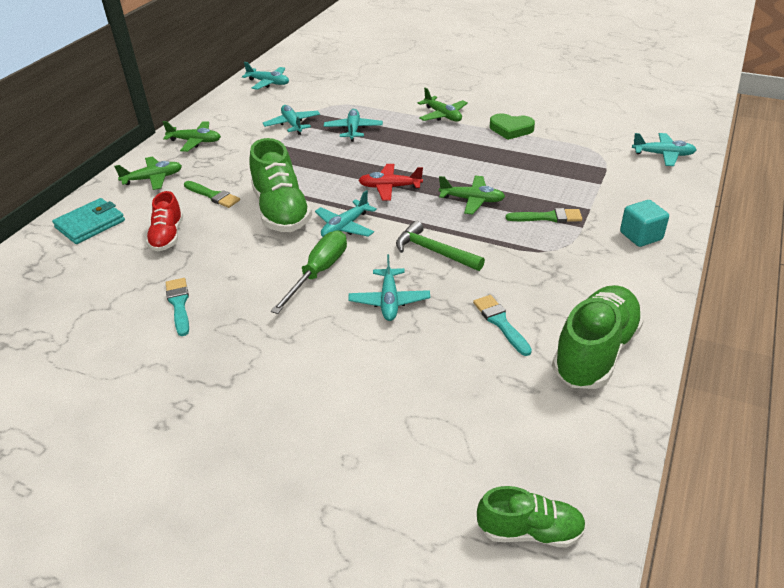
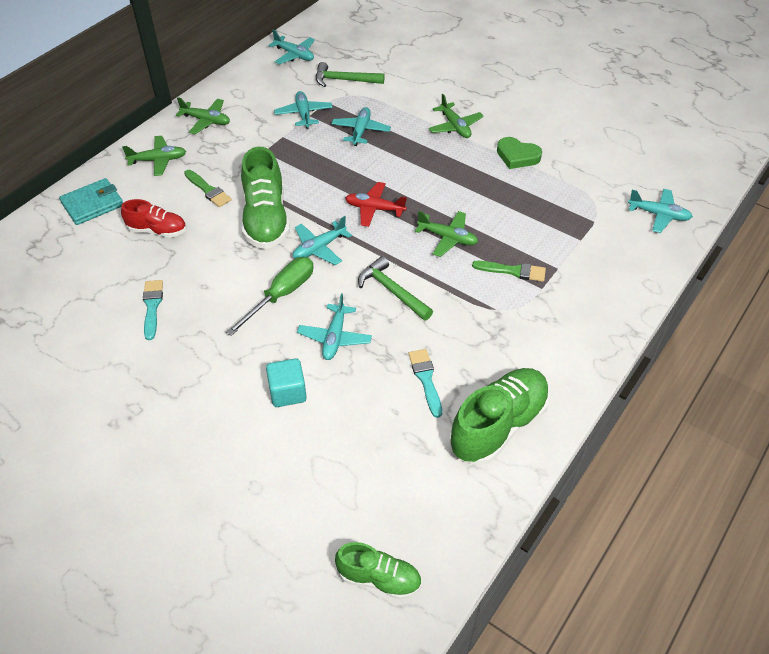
camera: 10 degrees right, 10 degrees up
red shoe [146,191,183,251] -> red shoe turned 90 degrees counterclockwise [121,199,186,238]
turquoise cube [620,200,669,247] -> turquoise cube moved to [266,358,307,407]
none -> green hammer [316,62,385,87]

